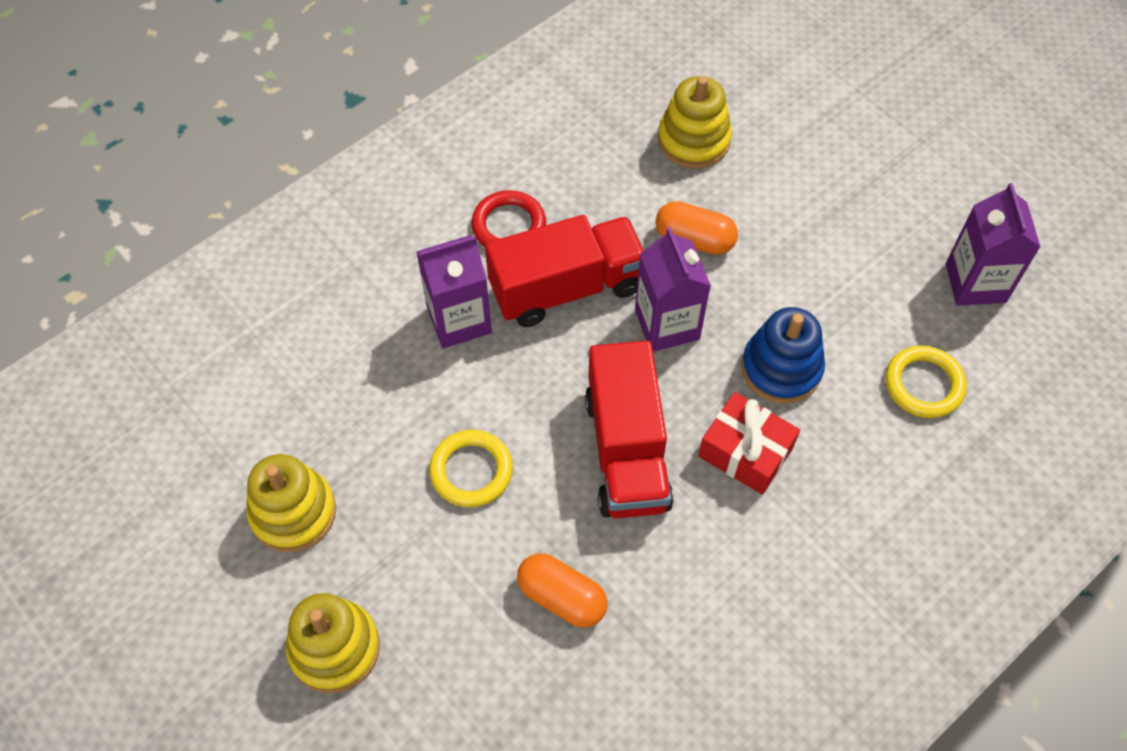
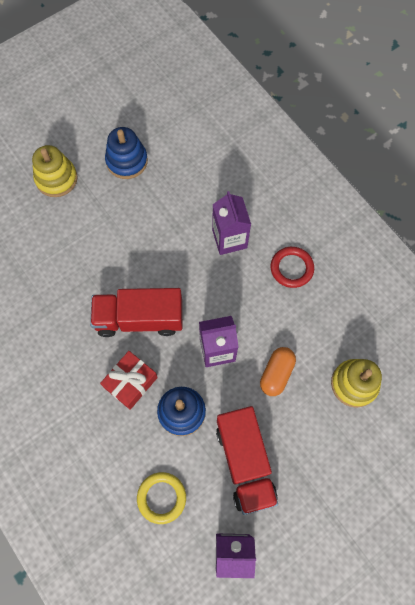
camera: 95 degrees right, 10 degrees up
yellow stacking toy [246,454,336,552] -> blue stacking toy [105,127,148,179]
yellow ring [429,430,513,507] -> none
red truck [485,215,644,327] -> red truck moved to [216,406,278,515]
orange capsule [517,553,608,628] -> none

